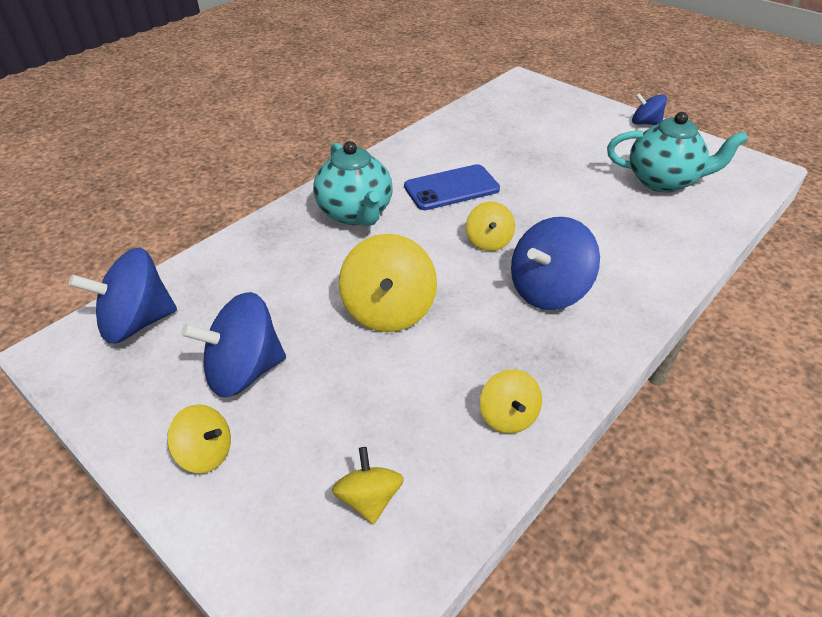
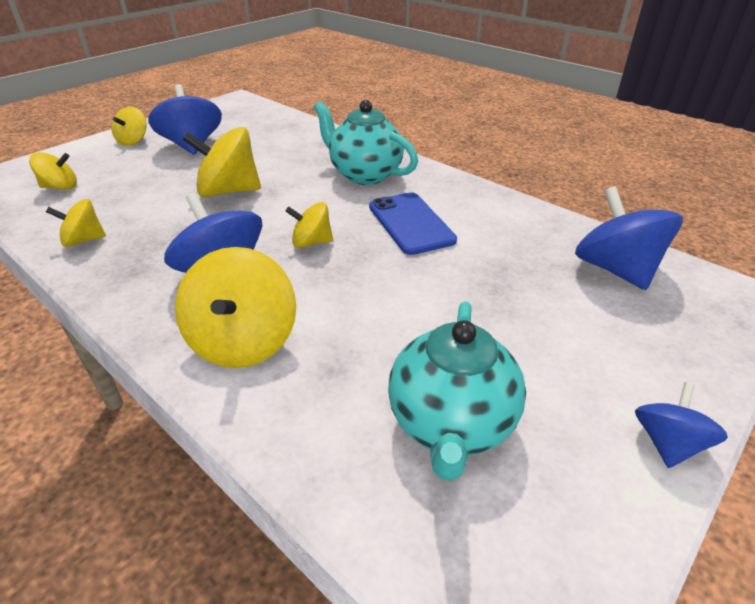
camera: 90 degrees right, 5 degrees down
blue spinning top [69,247,177,344] -> blue spinning top moved to [575,186,683,290]
turquoise teapot [313,141,393,226] -> turquoise teapot turned 60 degrees clockwise [314,100,418,185]
none -> yellow spinning top [175,247,296,368]

